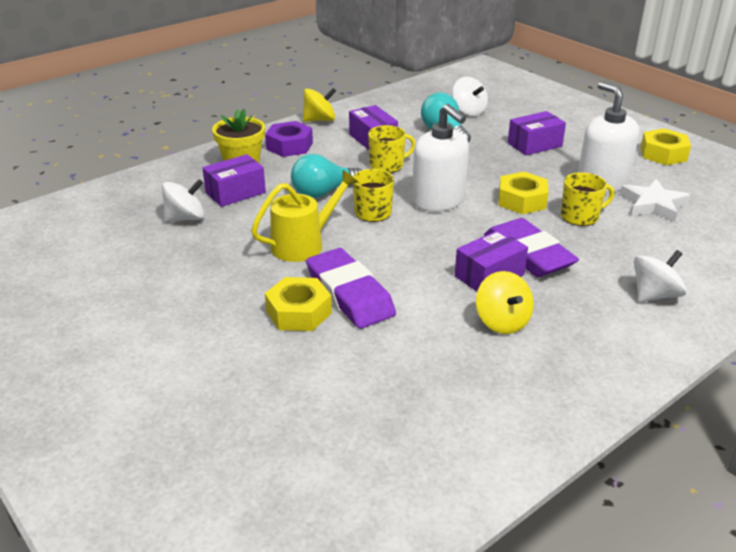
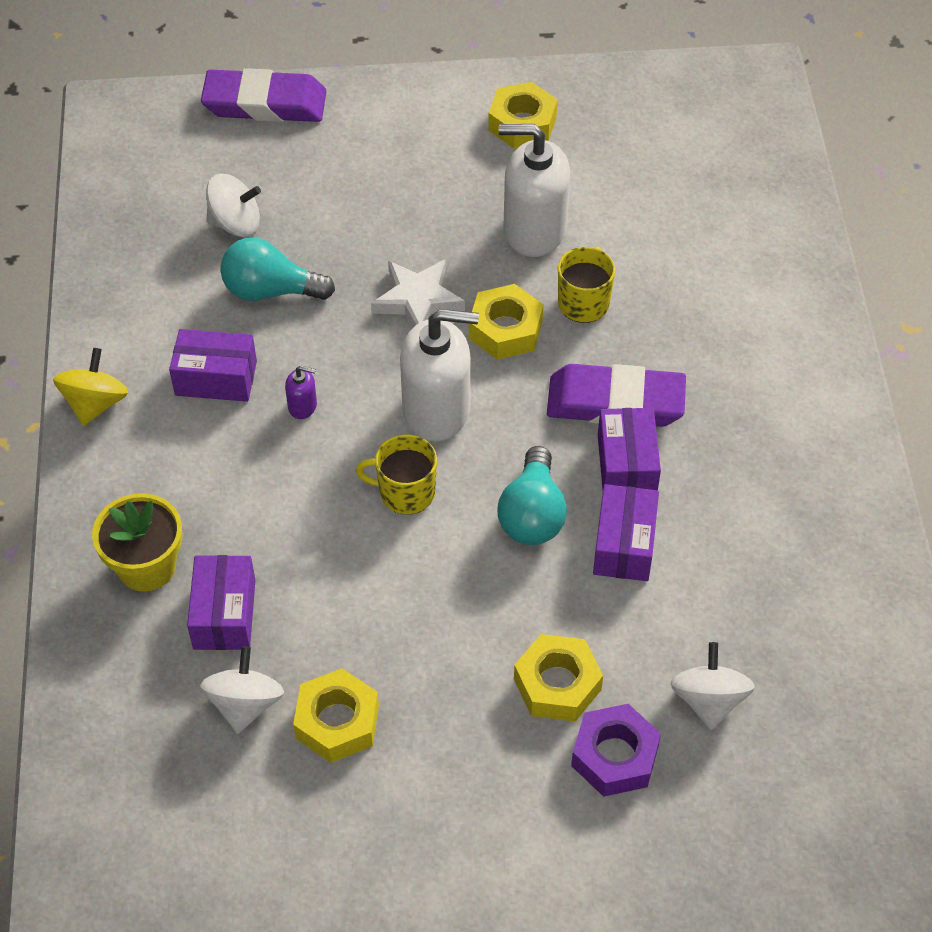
camera: 55 degrees left, 20 degrees up
yellow watering can [251,170,358,262] -> none
purple nut [265,121,313,157] -> purple nut moved to [571,704,661,797]
turquoise light bulb [291,154,362,198] -> turquoise light bulb moved to [497,446,567,545]
purple eraser [306,248,396,329] -> purple eraser moved to [201,68,327,122]
yellow mug [368,125,416,173] -> purple soap dispenser [285,366,317,419]
yellow spinning top [476,271,534,334] -> none
purple box [508,111,566,155] -> purple box moved to [593,484,659,581]
white star [620,179,690,222] -> white star moved to [371,260,465,328]
white spinning top [634,250,687,302] -> white spinning top moved to [671,642,755,730]
none -> yellow nut [293,668,379,763]

